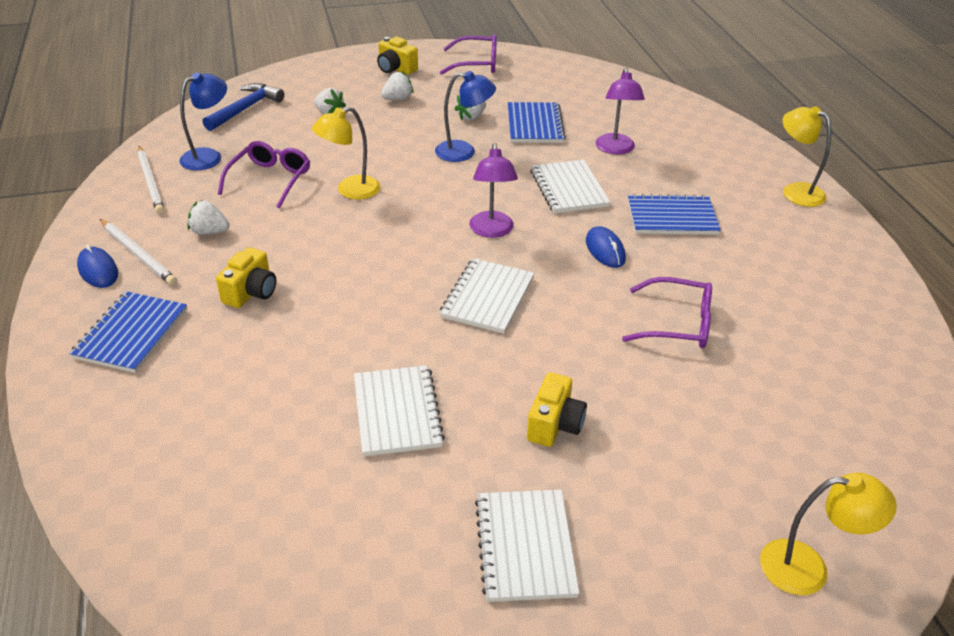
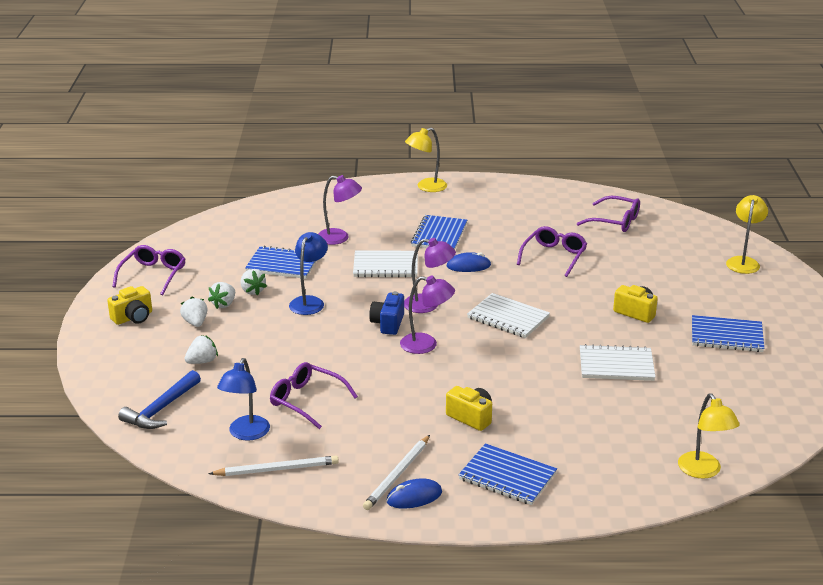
camera: 75 degrees left, 10 degrees down
white pencil [100,219,177,285] -> white pencil turned 150 degrees clockwise [363,435,430,510]
blue lamp [180,72,227,170] -> blue lamp turned 135 degrees counterclockwise [217,358,270,441]
white strawberry [188,200,229,235] -> white strawberry moved to [208,282,235,309]
blue hammer [203,83,284,131] -> blue hammer turned 105 degrees counterclockwise [118,370,201,429]
yellow lamp [312,107,380,200] -> yellow lamp moved to [678,393,740,479]
white notebook [475,490,580,602] -> blue notebook [692,315,764,352]
none -> blue camera [369,291,404,335]
none -> purple lamp [400,275,455,354]
none -> purple glasses [577,196,640,232]

